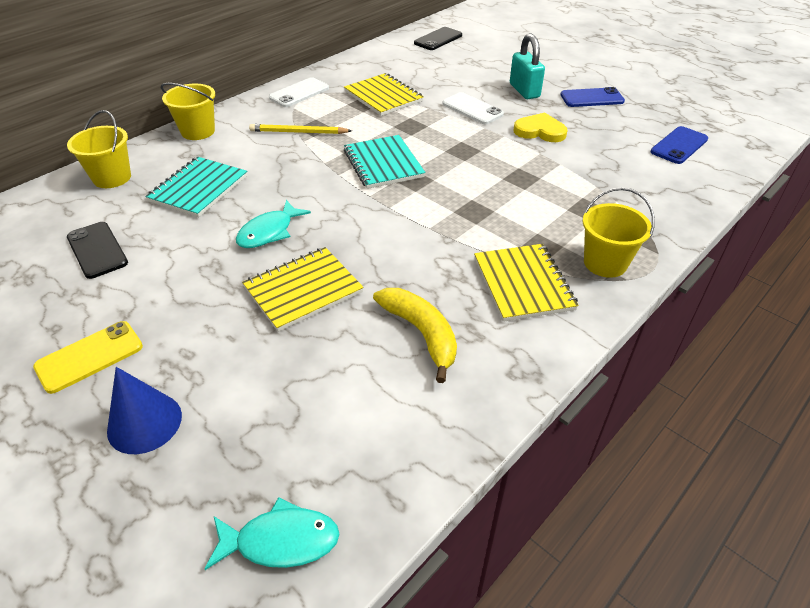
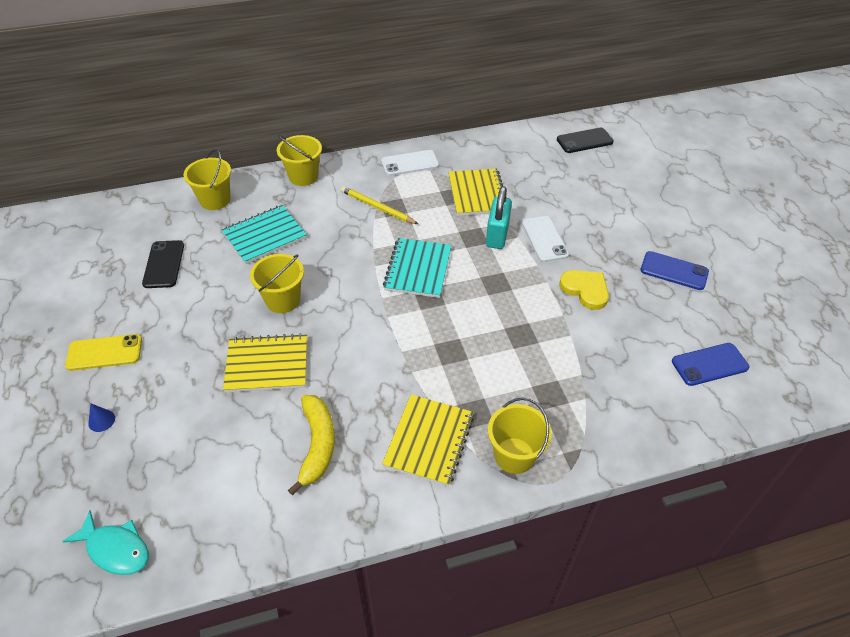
camera: 30 degrees right, 5 degrees up
blue cone [107,367,182,454] -> blue cone [88,404,115,432], size x0.50
turquoise fish [236,200,311,248] -> yellow bucket [250,254,304,313]
turquoise padlock [510,33,545,99] -> turquoise padlock moved to [486,186,512,249]

